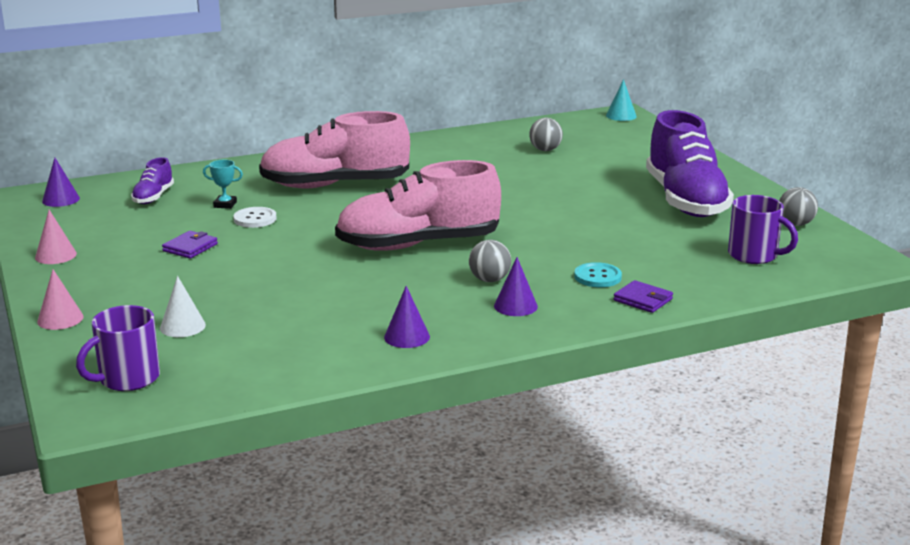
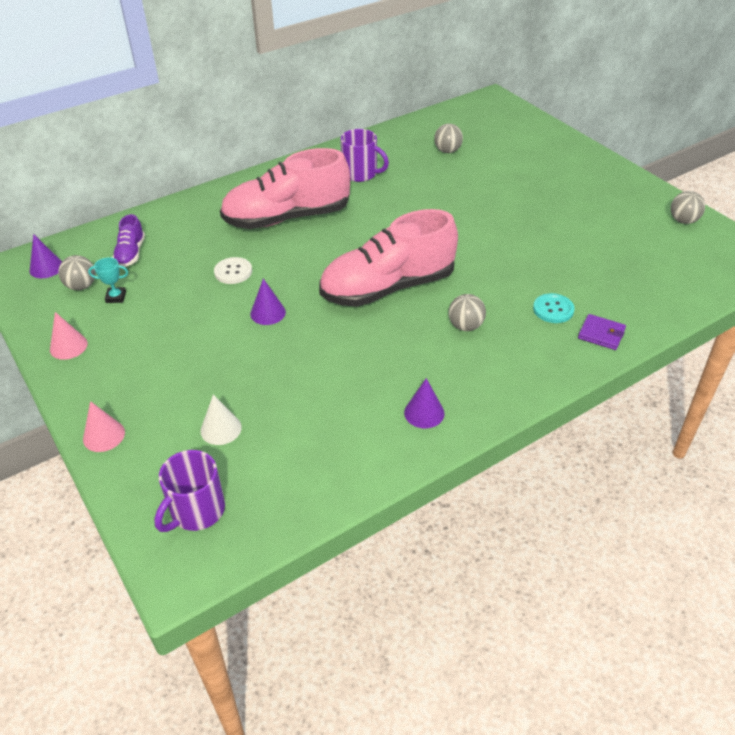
camera: 10 degrees left, 20 degrees up
purple wallet [162,231,218,259] -> none
turquoise trophy [203,160,243,209] -> turquoise trophy moved to [88,257,128,303]
purple cone [494,257,538,316] -> purple cone moved to [250,279,286,325]
turquoise cone [606,79,637,121] -> none
purple shoe [646,110,734,217] -> none
purple mug [728,195,798,264] -> purple mug moved to [341,129,389,182]
none -> grey ball [58,255,95,290]

